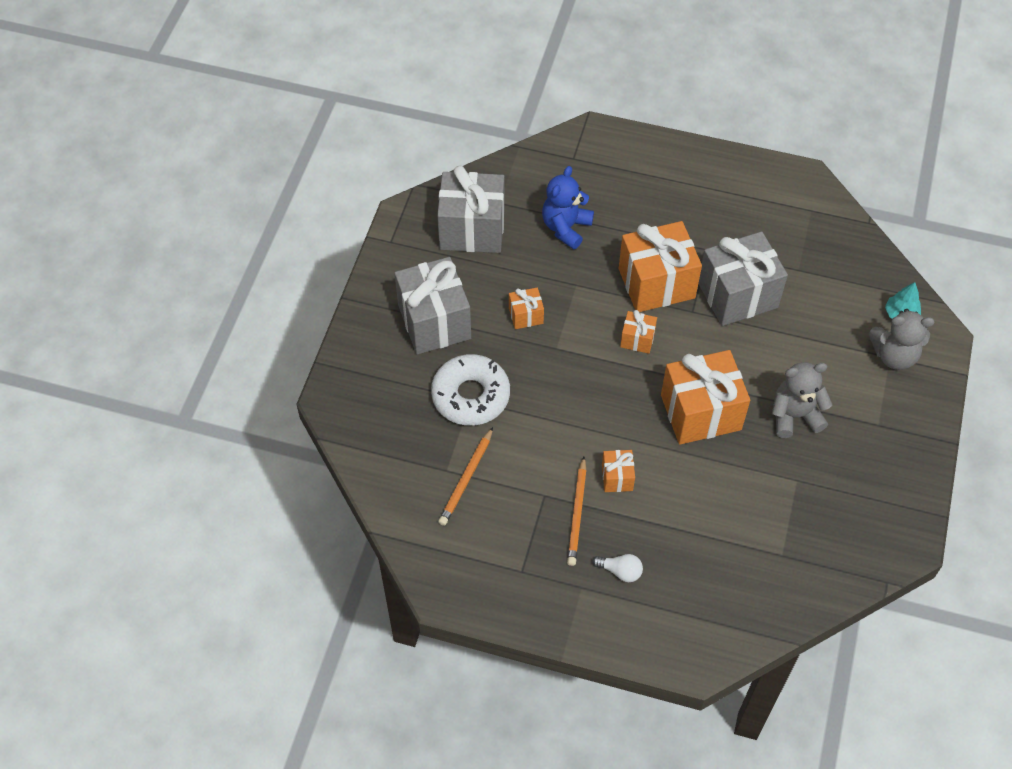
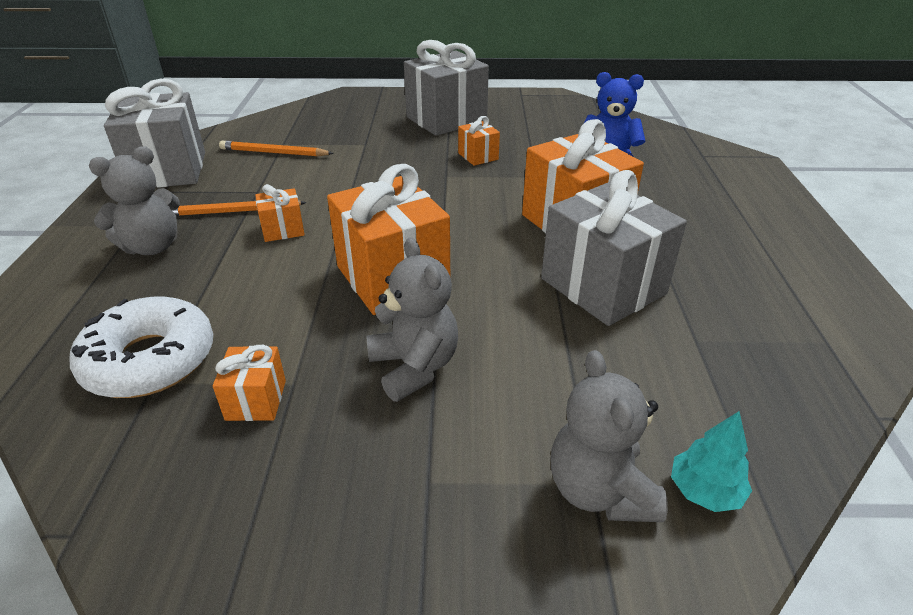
camera: 75 degrees right, 20 degrees down
white donut [431,354,510,426] -> white donut moved to [70,296,213,398]
grey gift [437,165,505,253] -> grey gift moved to [104,79,205,188]
white light bulb [593,554,643,582] -> grey teddy bear [89,147,180,255]
orange gift [620,310,657,354] -> orange gift moved to [213,345,286,421]

